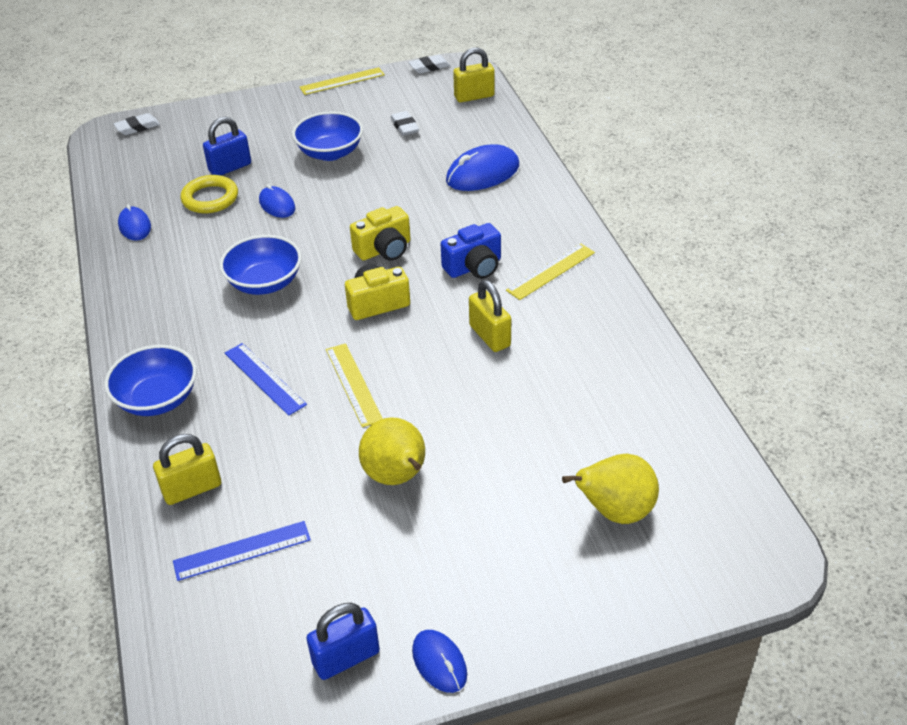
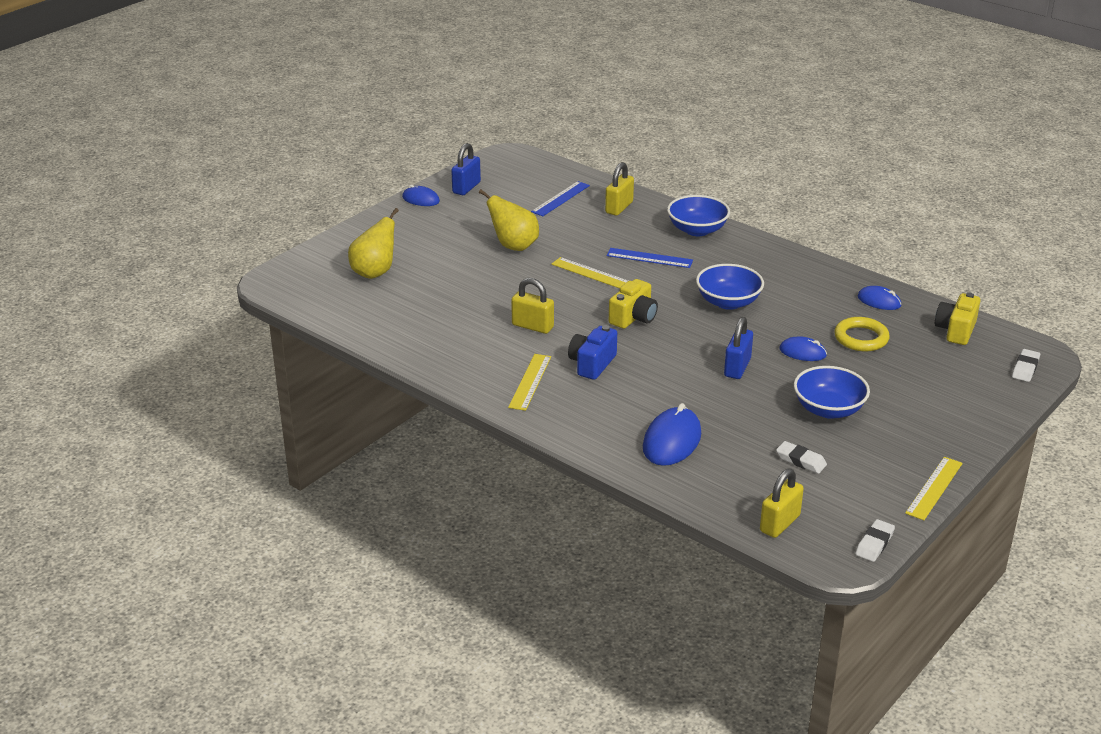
camera: 145 degrees right, 10 degrees down
blue padlock [203,117,251,175] -> blue padlock moved to [724,317,753,379]
yellow camera [350,206,410,261] -> yellow camera moved to [935,292,980,345]

